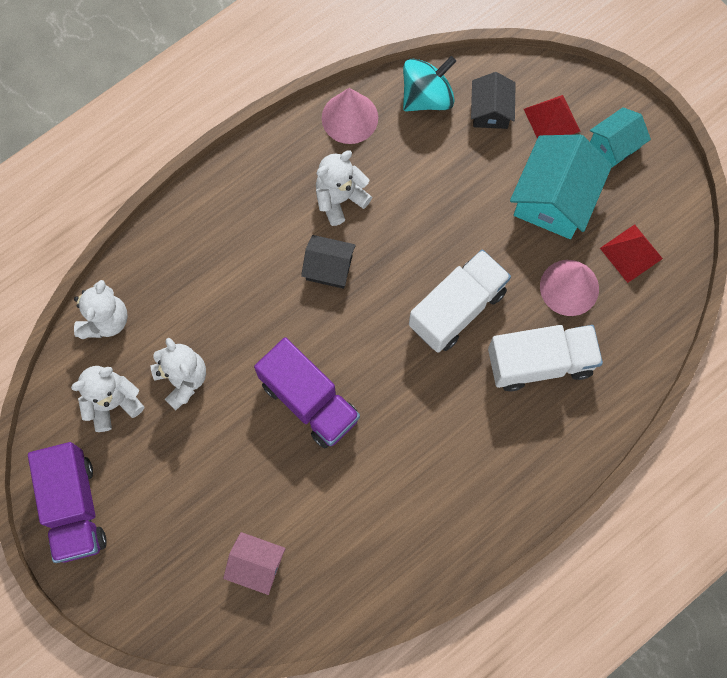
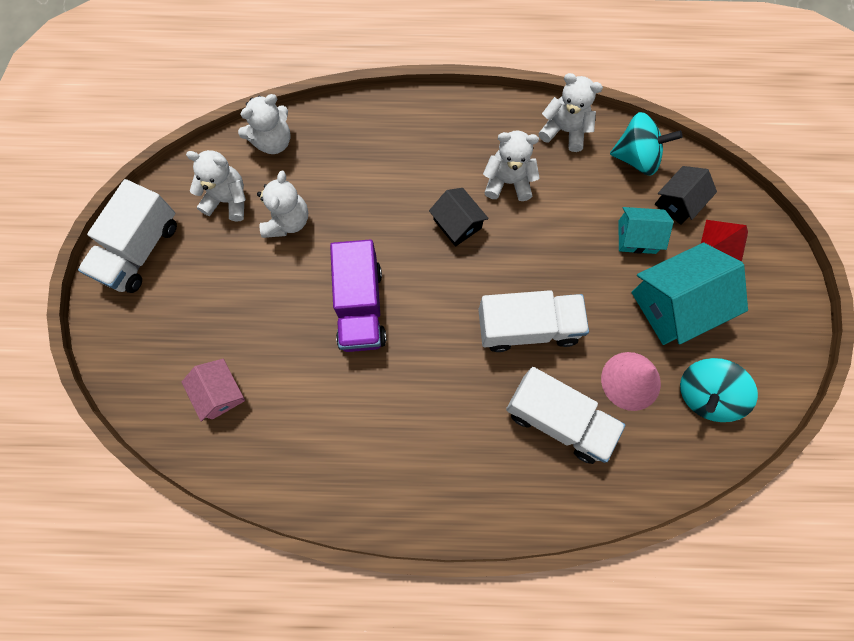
camera: 40 degrees right, 0 degrees up
purple truck [28,442,107,563] -> white truck [78,179,177,293]
pink cone [322,88,378,144] -> white teddy bear [538,73,603,152]
turquoise house [590,107,651,167] -> turquoise house moved to [618,207,674,254]
red pyramid [600,224,663,283] -> turquoise spinning top [680,358,758,422]

